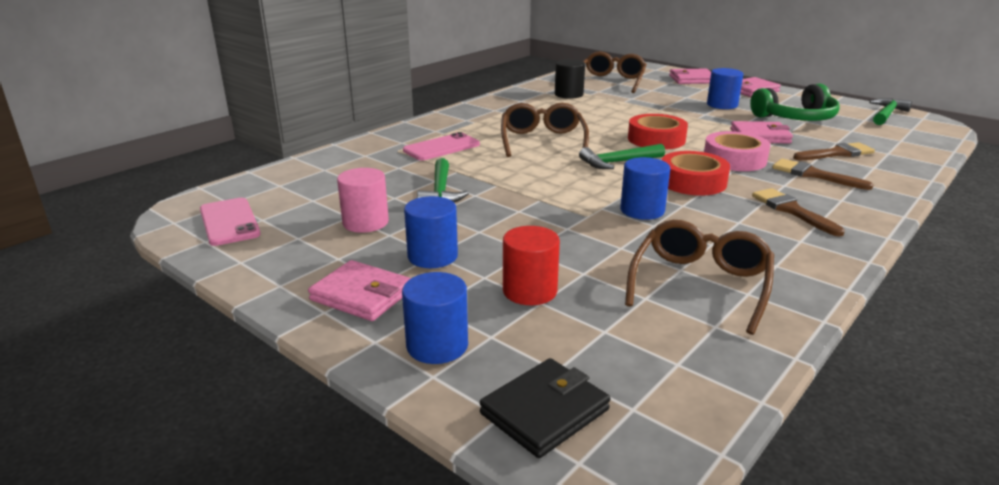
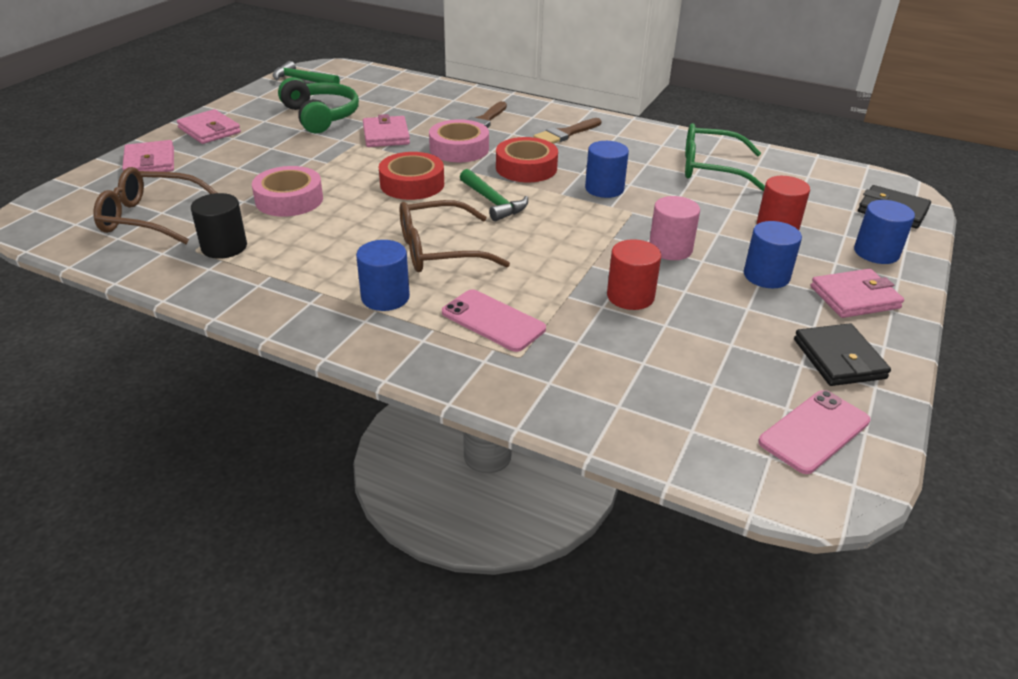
camera: 105 degrees left, 10 degrees up
pink wallet [308,260,411,321] -> pink wallet turned 60 degrees clockwise [811,269,904,318]
pink cylinder [337,168,389,233] -> pink cylinder moved to [649,196,700,260]
green hammer [417,158,469,203] -> red cylinder [607,239,661,310]
brown glasses [625,220,774,335] -> green glasses [685,123,765,191]
blue cylinder [707,68,743,109] -> blue cylinder moved to [356,240,410,311]
brown brush [793,142,875,160] -> none
none -> pink tape [252,166,323,217]
none -> black wallet [794,323,891,386]

